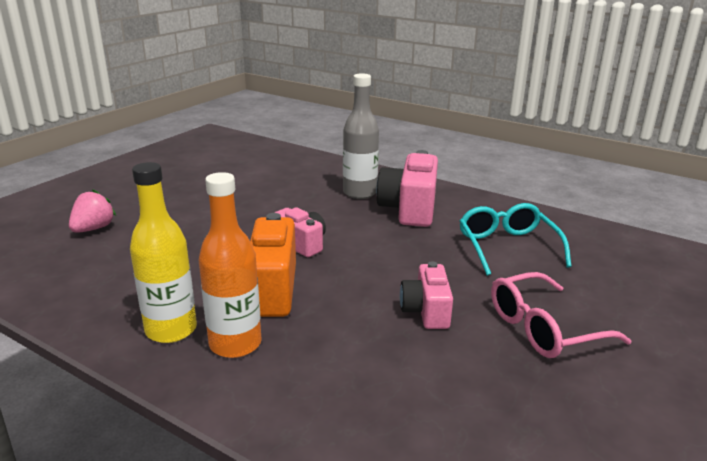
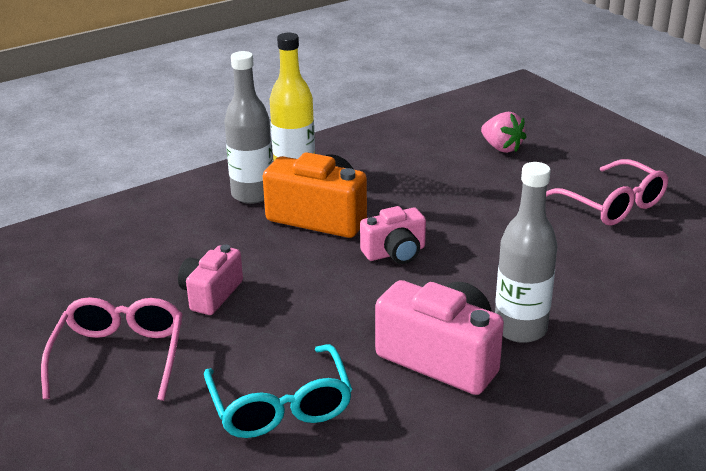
camera: 115 degrees right, 5 degrees up
orange bottle [199,172,262,358] -> grey bottle [224,51,273,204]
pink camera [400,261,453,329] -> pink camera turned 90 degrees counterclockwise [178,244,243,315]
turquoise glasses [460,203,572,276] -> turquoise glasses turned 60 degrees clockwise [204,344,352,438]
none -> pink glasses [546,159,668,226]

